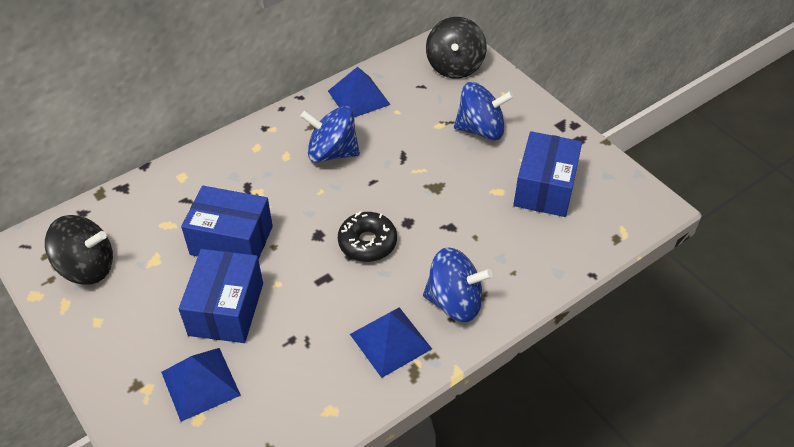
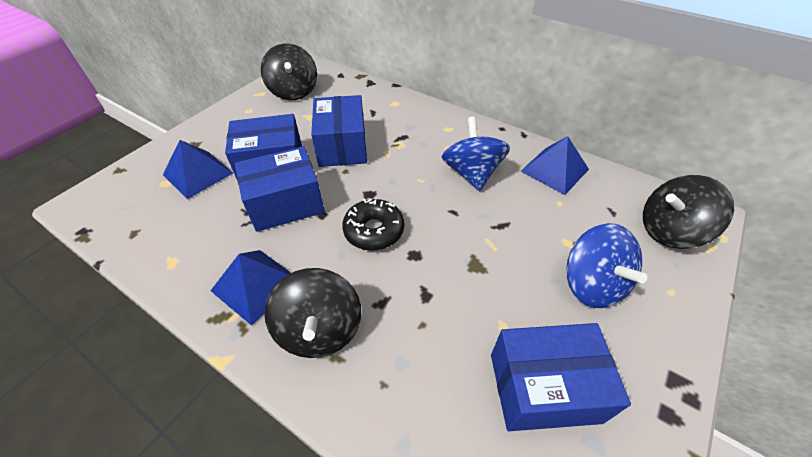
camera: 70 degrees right, 0 degrees up
blue spinning top [423,247,493,322] -> black spinning top [264,268,361,358]
none -> blue box [235,146,325,232]

